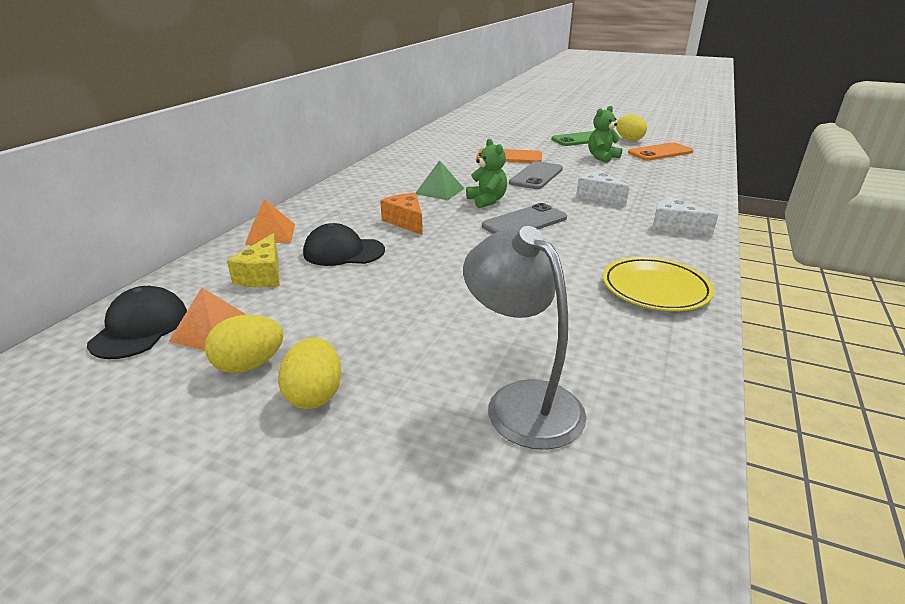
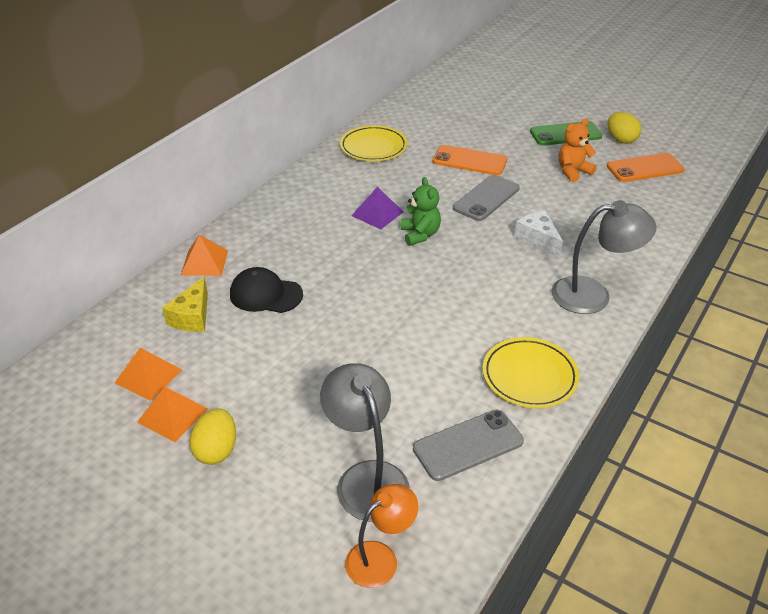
camera: 10 degrees right, 10 degrees up
black cap [87,286,187,359] -> none
yellow egg [205,315,283,373] -> orange pyramid [137,387,208,442]
orange cheese [380,193,423,235] -> none
green pyramid [416,160,465,200] -> purple pyramid [351,187,403,229]
grey phone [482,203,567,234] -> grey phone moved to [413,410,524,481]
green teddy bear [588,106,622,163] -> orange teddy bear [558,118,597,182]
white cheese [652,197,718,236] -> grey lamp [552,200,657,314]
none -> yellow plate [340,125,408,161]
none -> orange lamp [345,484,418,588]

